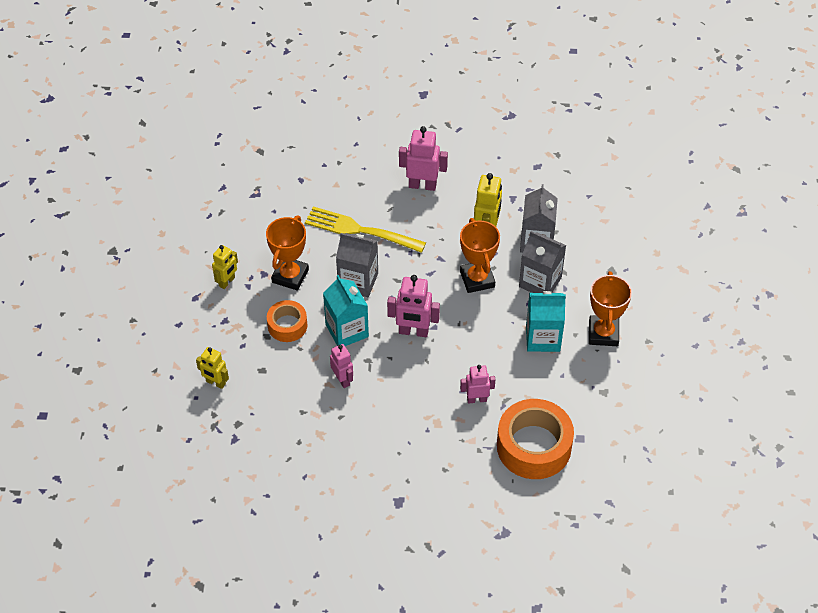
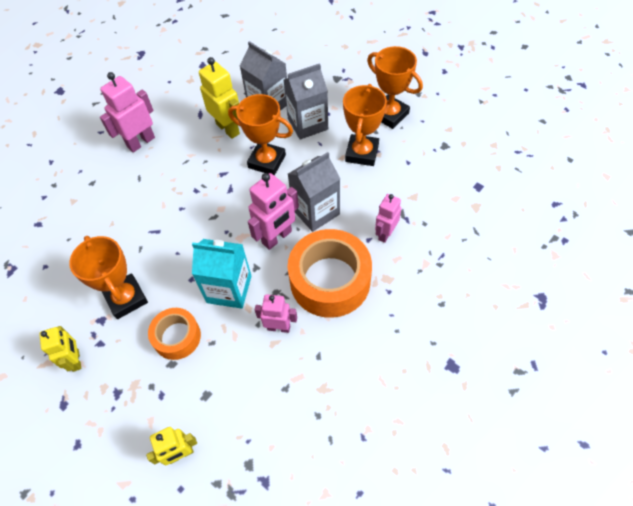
camera: 50 degrees left, 5 degrees up
yellow fork [305,206,426,253] -> none
grey carton [336,233,378,297] -> grey carton moved to [288,152,340,232]
orange tape [497,399,574,479] -> orange tape moved to [288,229,372,318]
turquoise carton [526,291,566,352] -> orange trophy [343,84,387,166]

